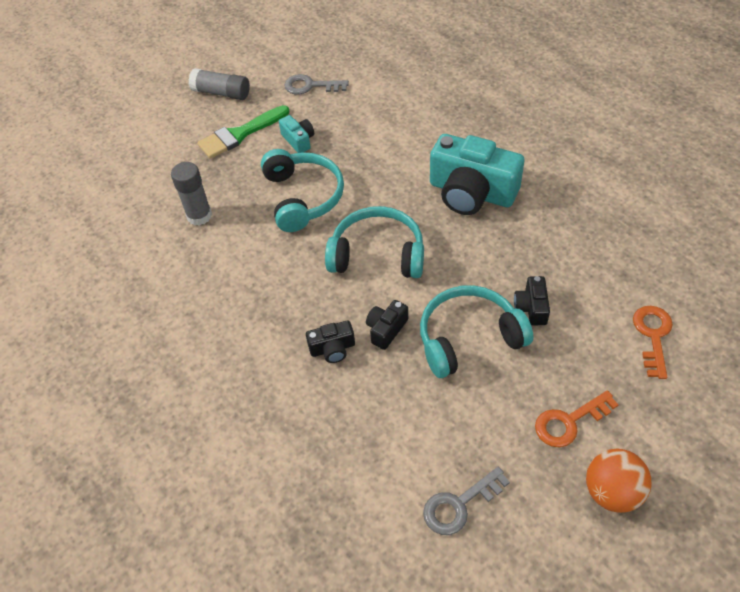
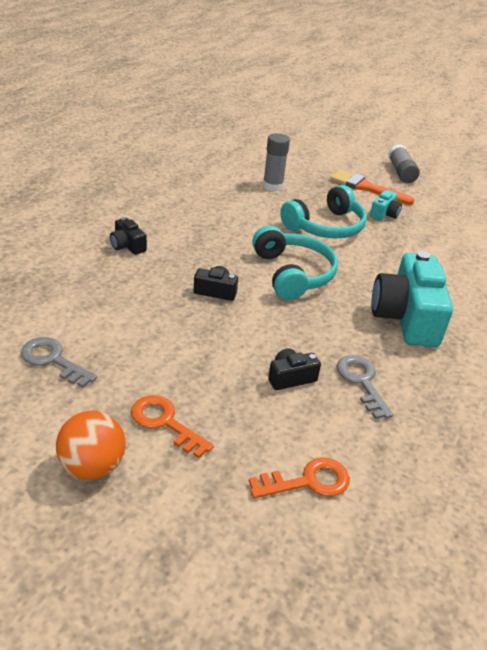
camera: 60 degrees right, 15 degrees down
green brush [197,105,289,159] -> orange brush [330,169,414,205]
grey key [284,74,349,95] -> grey key moved to [337,355,393,419]
black camera [306,321,355,363] -> black camera moved to [110,217,147,255]
turquoise headphones [420,285,533,378] -> none

